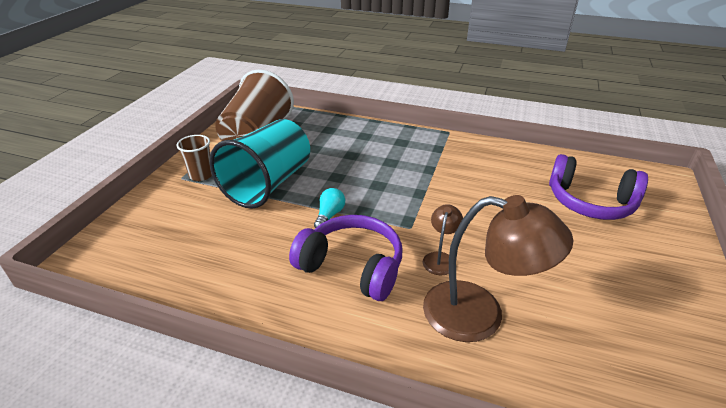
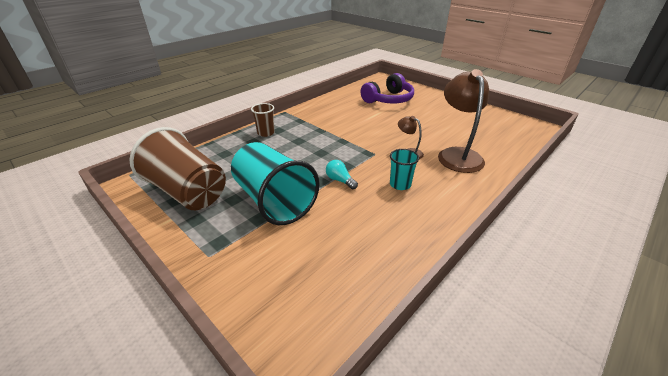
camera: 65 degrees left, 0 degrees up
brown cup [177,135,212,181] -> brown cup moved to [251,103,275,137]
purple headphones [289,215,403,301] -> turquoise cup [390,149,419,190]
brown lamp [423,195,574,342] -> brown lamp turned 45 degrees counterclockwise [438,69,489,173]

